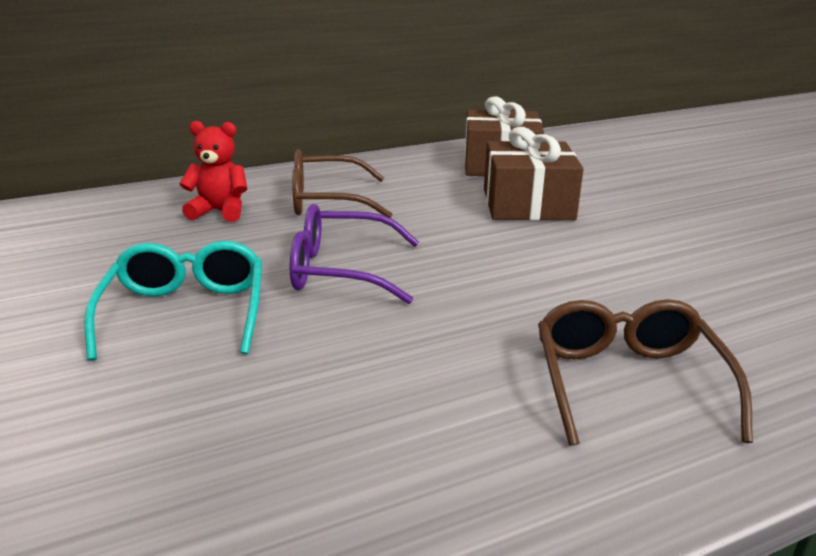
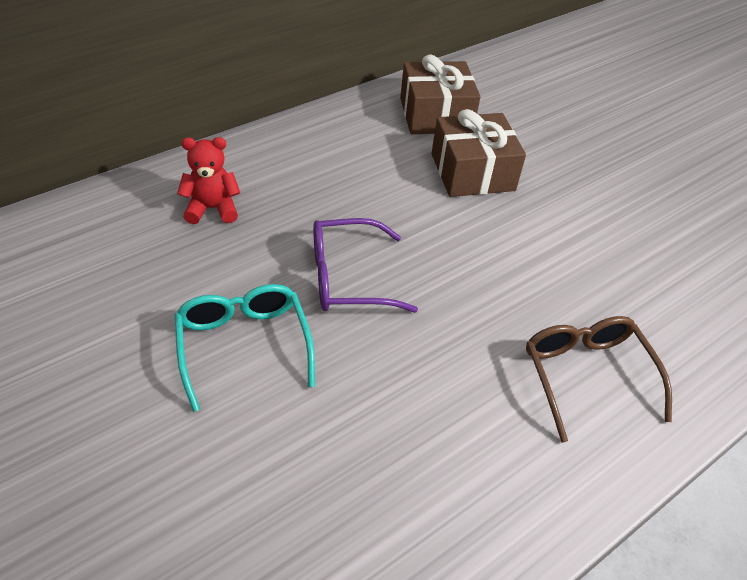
camera: 15 degrees left, 20 degrees up
brown glasses [292,149,393,218] -> none

